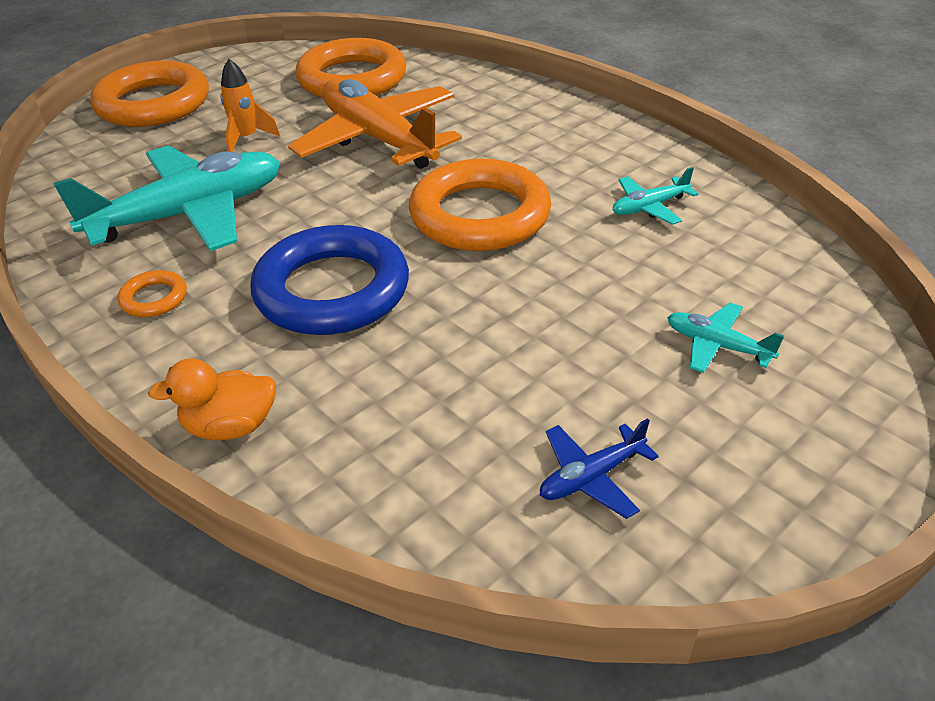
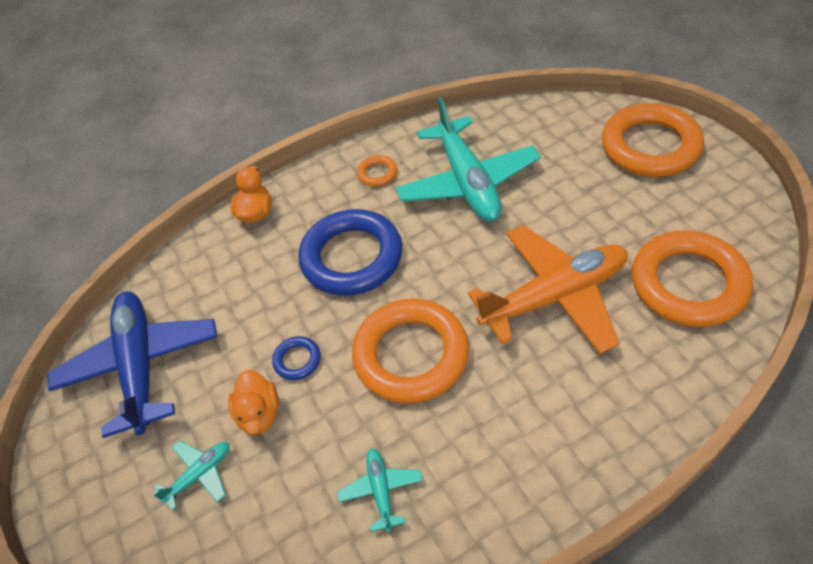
camera: 110 degrees right, 10 degrees up
orange rocket [220,59,280,152] -> none
blue plane [540,418,659,519] -> blue plane [48,291,218,438], size x2.28
none -> orange duck [228,370,279,435]
none -> blue ring [272,336,321,380]

